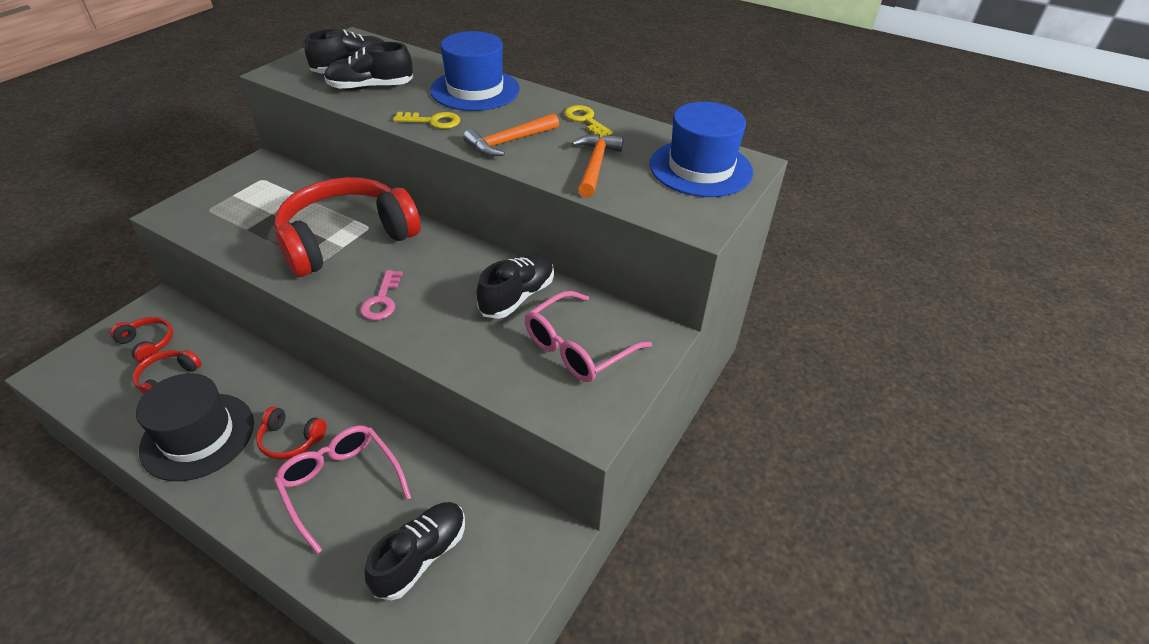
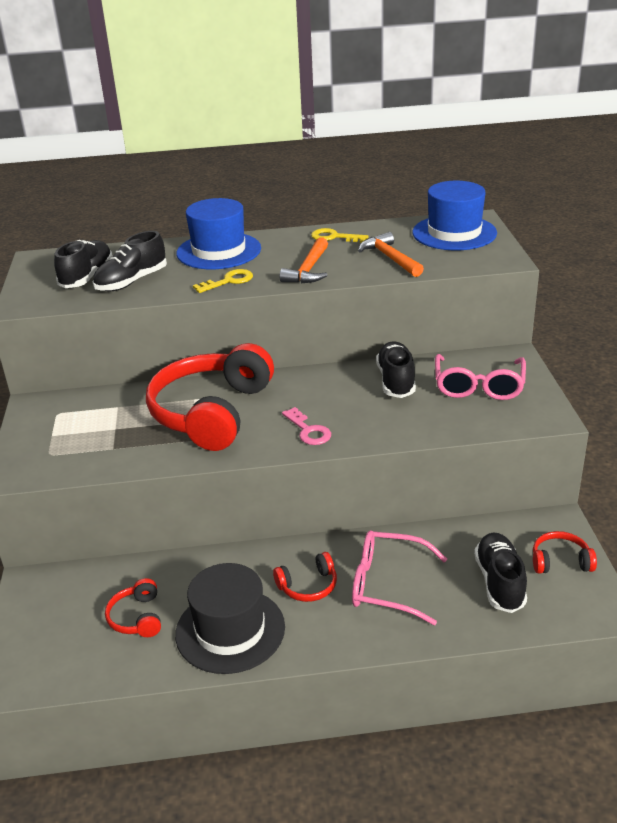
camera: 35 degrees left, 10 degrees down
red headphones [110,317,173,363] -> red headphones moved to [533,531,597,574]

